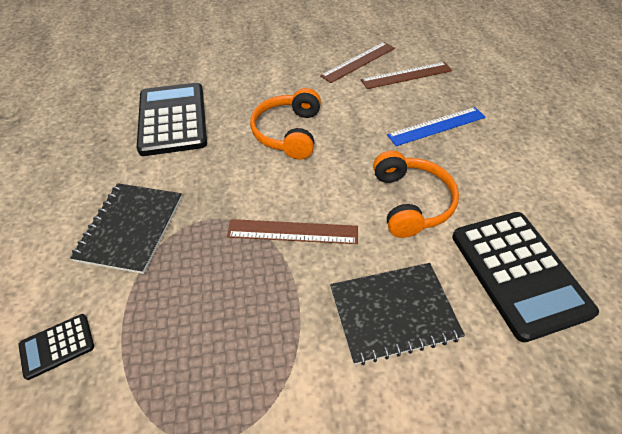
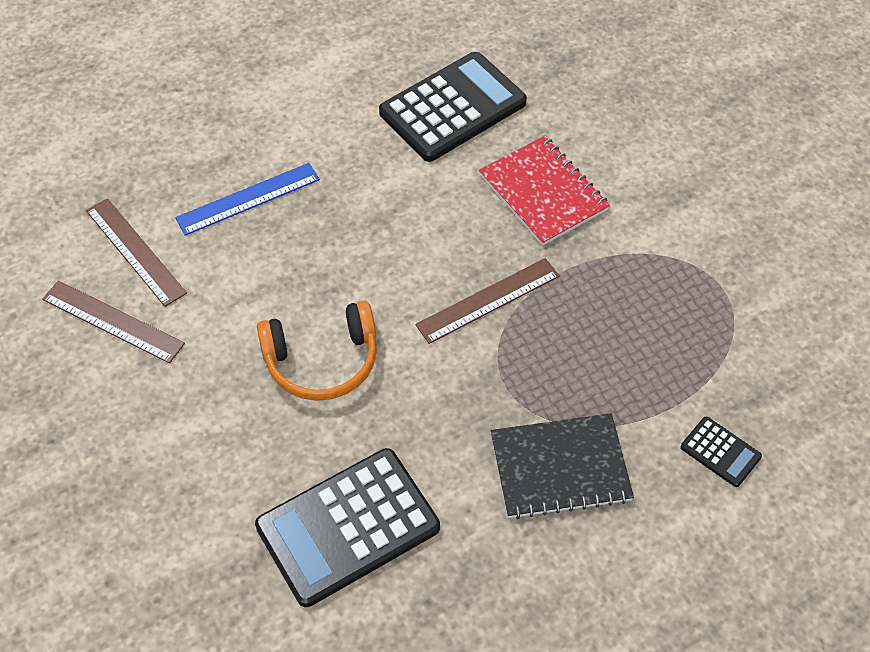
camera: 110 degrees left, 5 degrees up
brown ruler [227,219,358,244] -> brown ruler turned 75 degrees clockwise [415,258,560,344]
black notebook [330,263,465,365] -> red notebook [479,136,610,246]
orange headphones [373,151,459,238] -> none
blue ruler [387,107,486,146] -> blue ruler turned 75 degrees counterclockwise [175,163,320,236]

